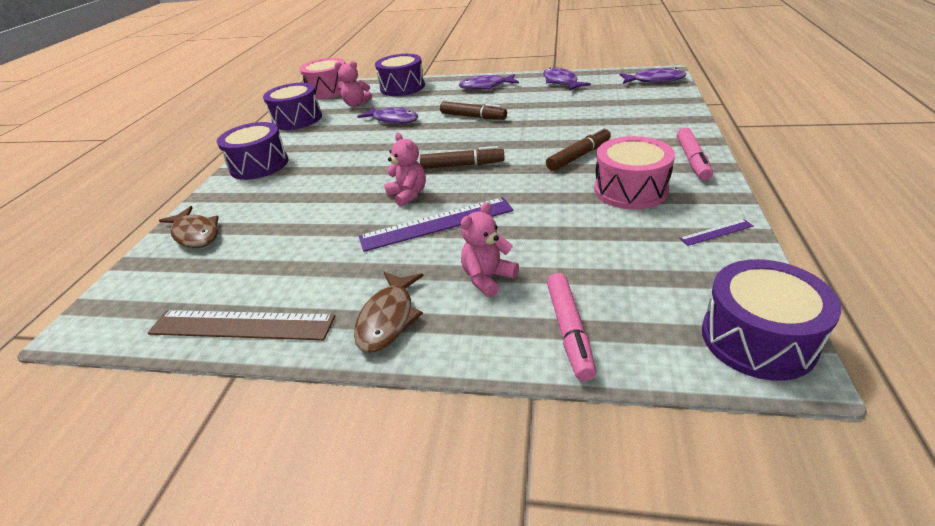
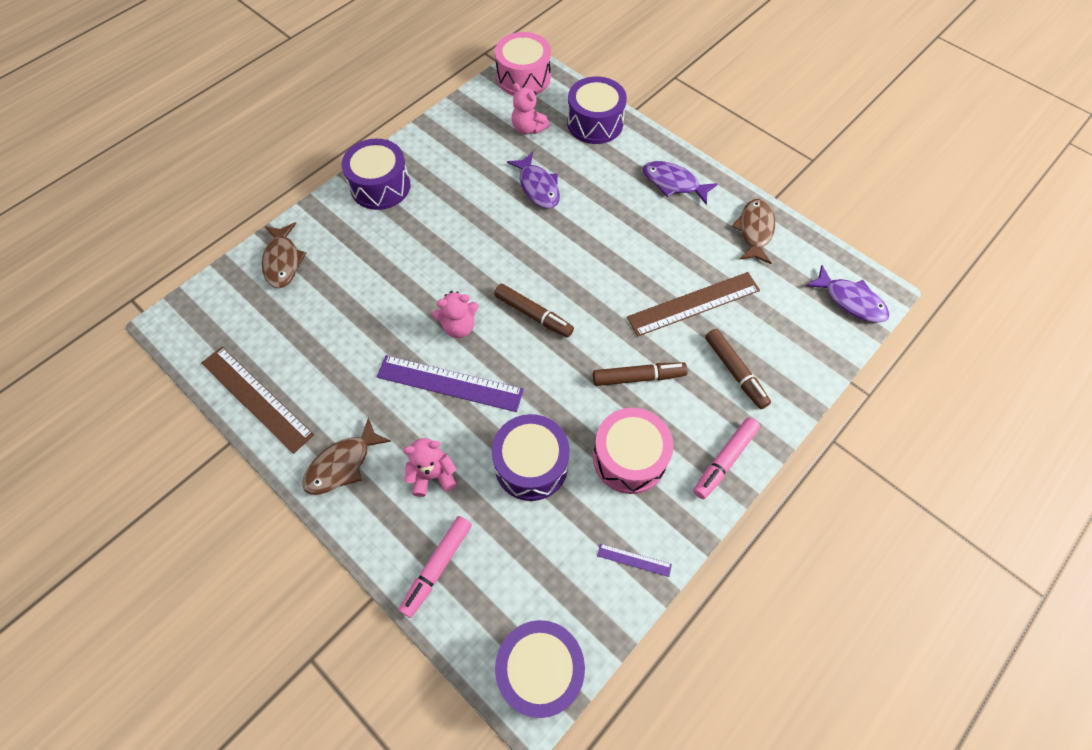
camera: 30 degrees right, 25 degrees up
purple drum [263,83,322,130] -> purple drum moved to [492,414,570,501]
pink teddy bear [384,133,426,207] -> pink teddy bear turned 75 degrees clockwise [432,291,478,338]
brown marker [440,101,507,120] -> brown marker moved to [705,329,771,409]
purple fish [543,67,591,91] -> brown fish [732,199,775,264]
none -> brown ruler [627,272,760,337]

